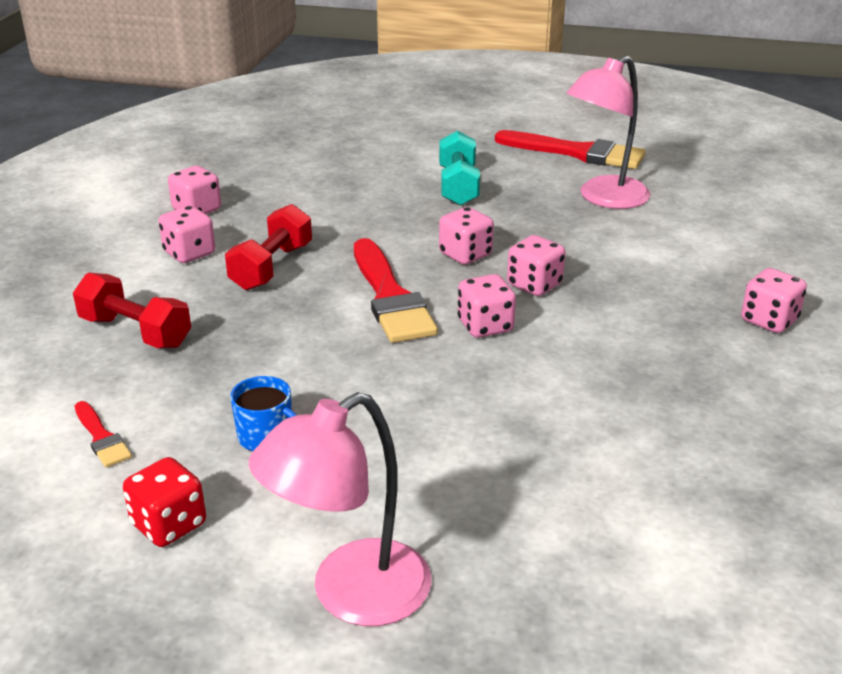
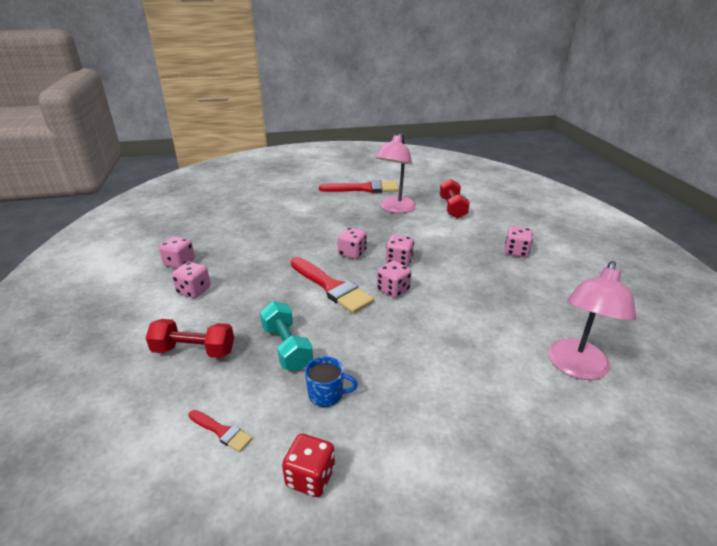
camera: 25 degrees left, 0 degrees up
red dumbbell [225,204,312,291] -> red dumbbell moved to [440,179,470,219]
pink lamp [249,392,431,626] -> pink lamp moved to [548,261,636,380]
turquoise dumbbell [439,131,480,206] -> turquoise dumbbell moved to [260,301,313,371]

